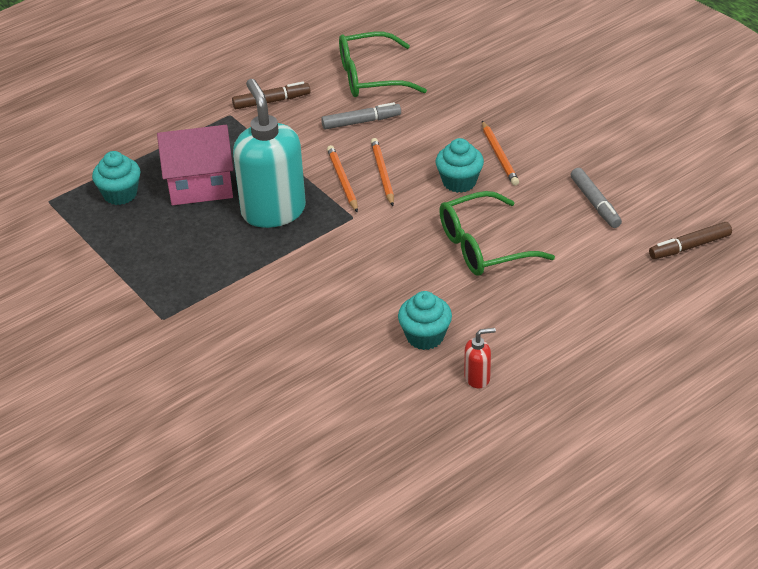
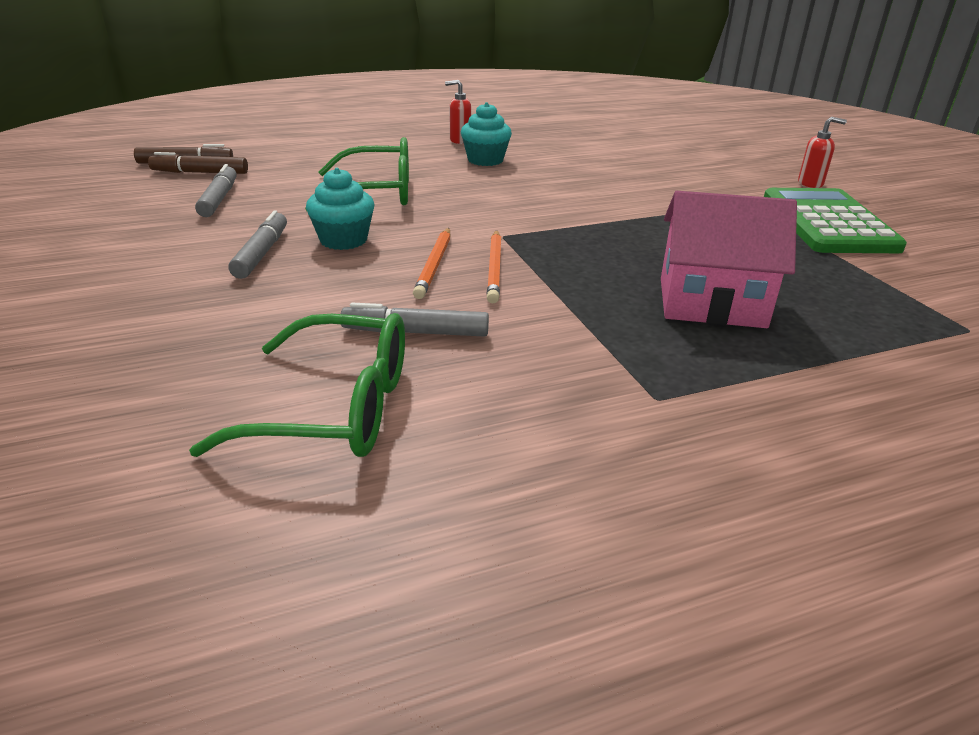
camera: 165 degrees left, 10 degrees down
turquoise cupcake [92,151,141,205] -> none
brown marker [232,81,311,109] -> brown marker moved to [148,152,248,174]
turquoise soap dispenser [233,79,306,228] -> none
orange pencil [482,121,519,186] -> grey marker [228,210,287,279]
none -> green calculator [764,188,907,253]
none -> red soap dispenser [798,117,847,188]

